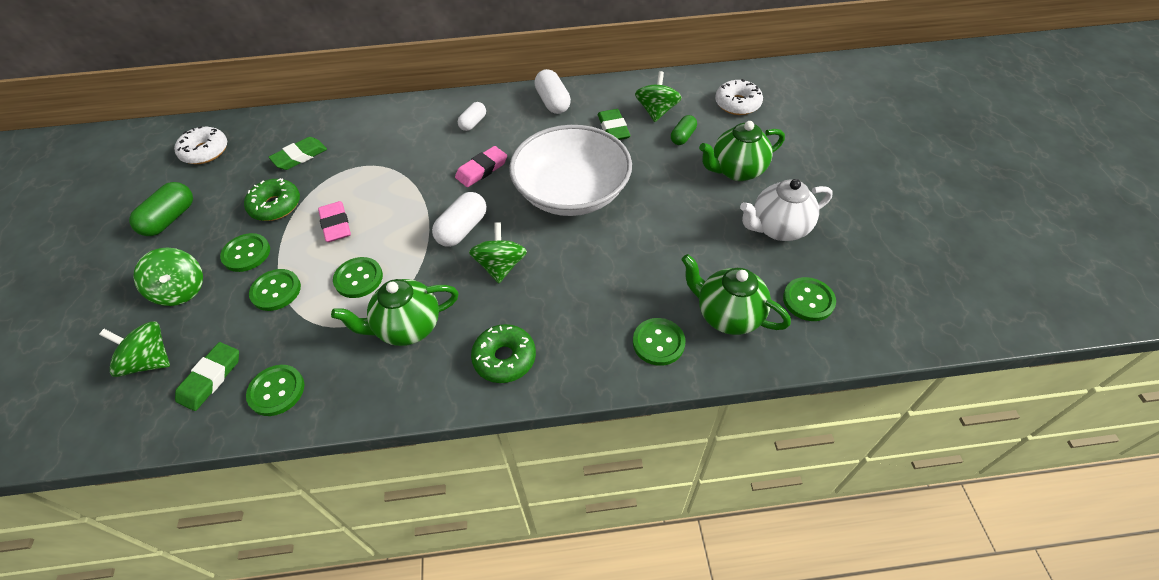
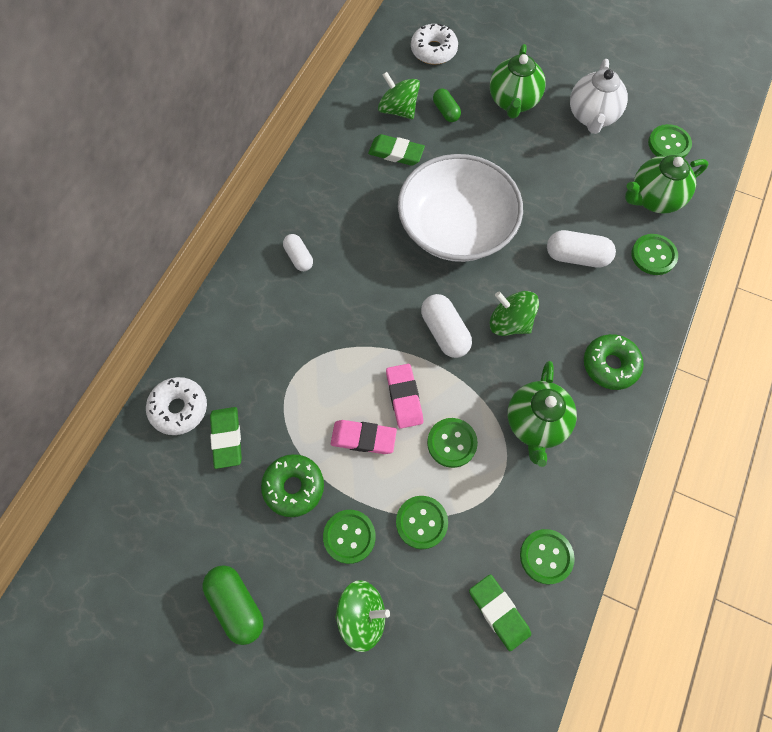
camera: 60 degrees left, 15 degrees up
green spinning top [99,321,170,377] -> none
white donut [174,126,227,164] -> white donut moved to [146,377,207,435]
pink eraser [455,146,507,187] -> pink eraser moved to [386,364,423,429]
white capsule [534,69,571,114] -> white capsule moved to [547,230,616,268]

